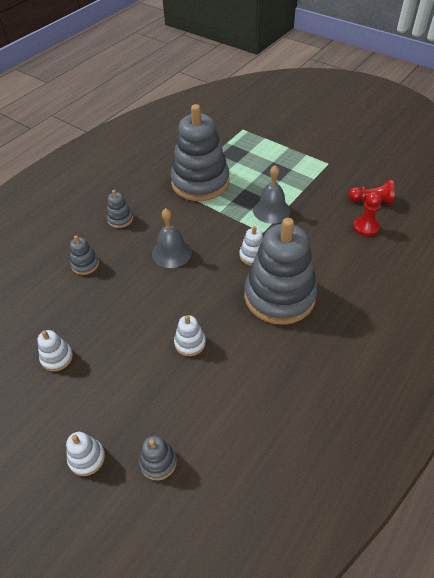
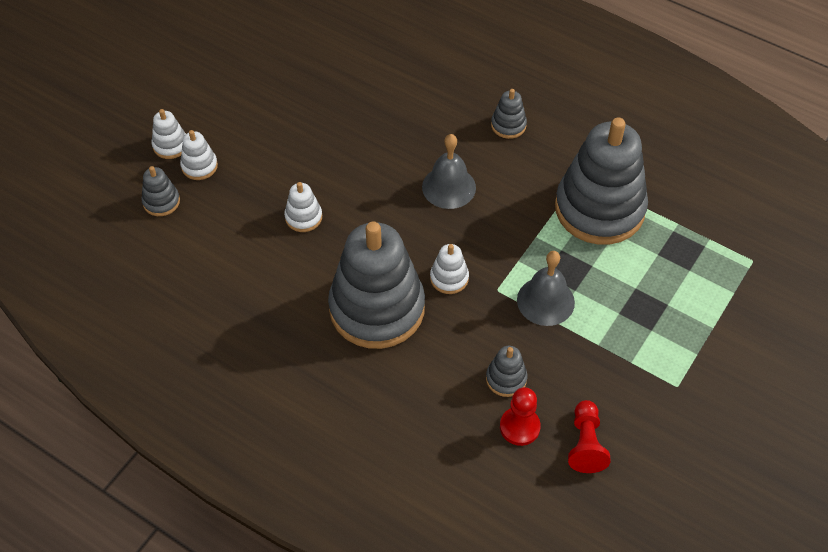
camera: 85 degrees right, 5 degrees up
white stacking toy [37,330,73,371] -> white stacking toy moved to [180,130,218,180]
grey stacking toy [70,235,99,275] -> grey stacking toy moved to [486,346,527,397]

